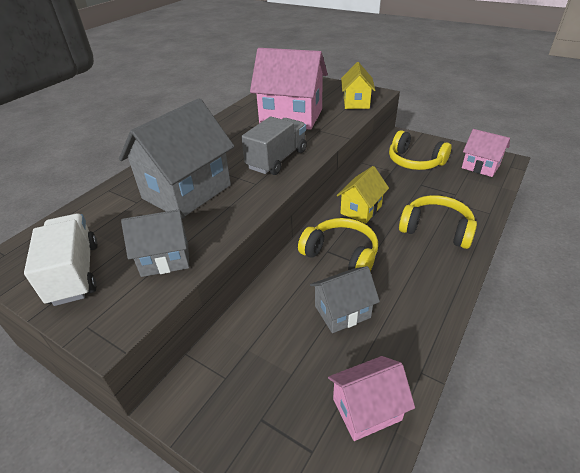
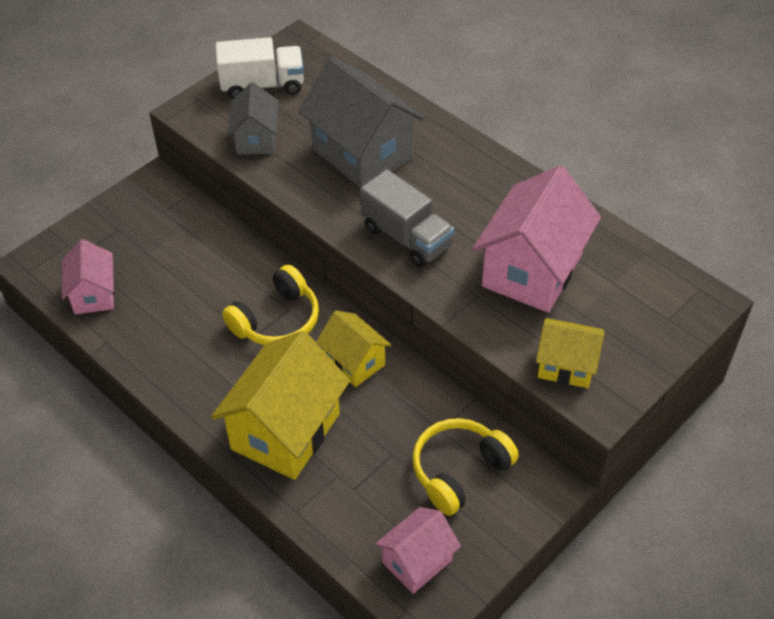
camera: 100 degrees right, 10 degrees up
grey house [310,266,380,333] -> none
yellow headphones [399,195,477,249] -> yellow house [211,331,350,480]

